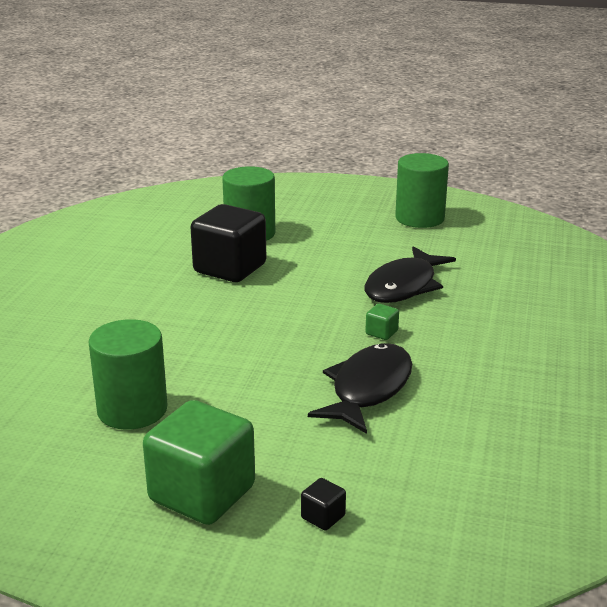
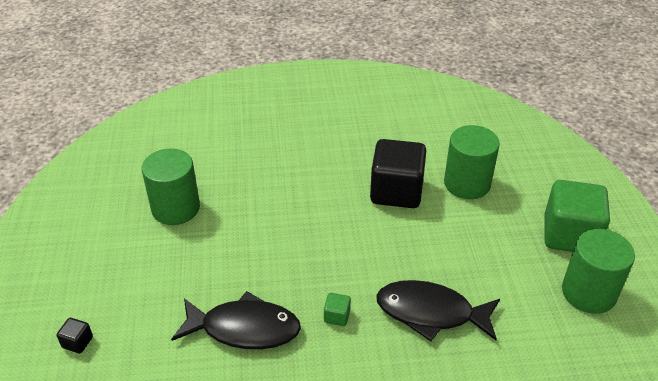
camera: 70 degrees right, 15 degrees up
green cube [143,400,255,525] -> green cube moved to [545,180,610,252]

